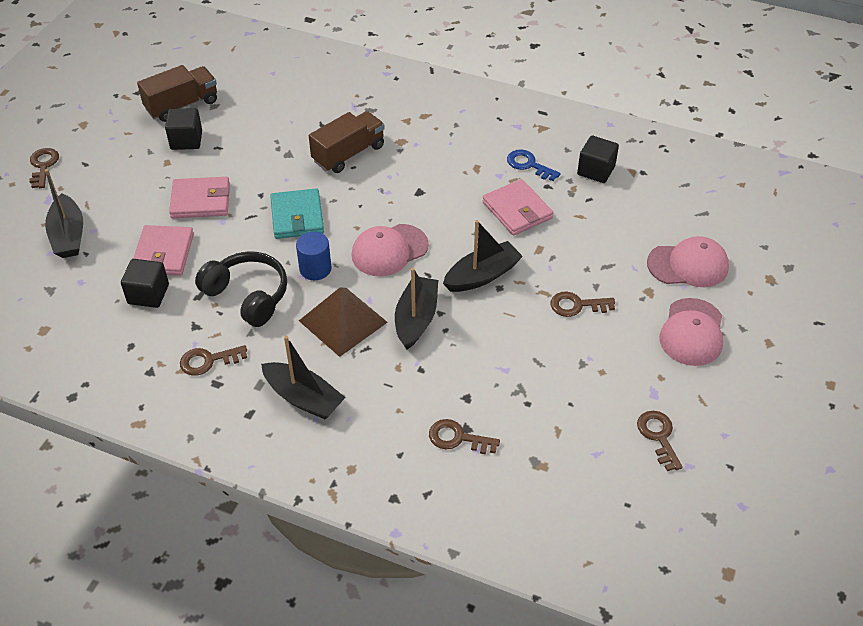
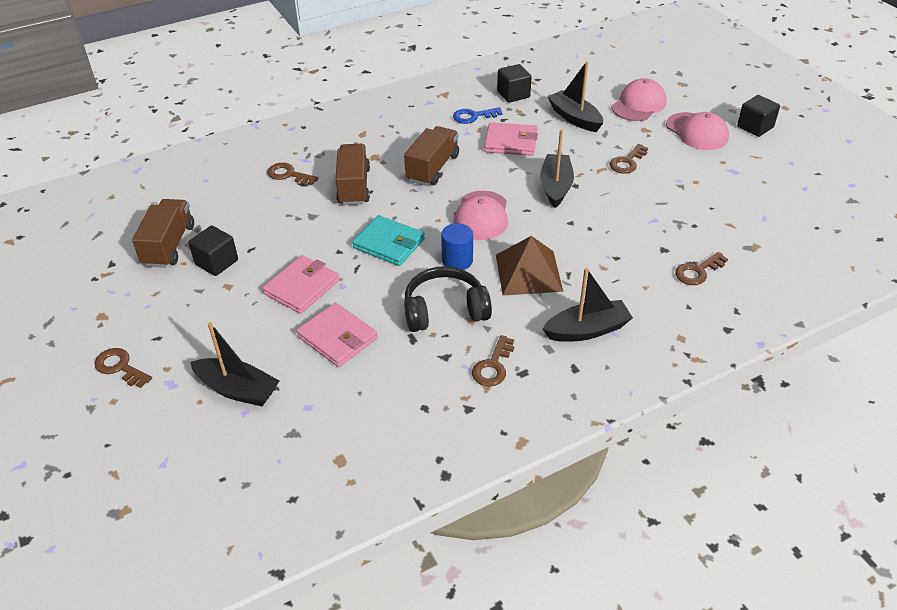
camera: 50 degrees left, 5 degrees down
black cube [121,259,169,308] -> black cube moved to [737,95,780,137]
black boat [395,268,438,350] -> black boat moved to [548,61,603,132]
brown key [637,411,683,471] -> brown key moved to [267,163,318,185]
none -> brown truck [404,126,459,186]

